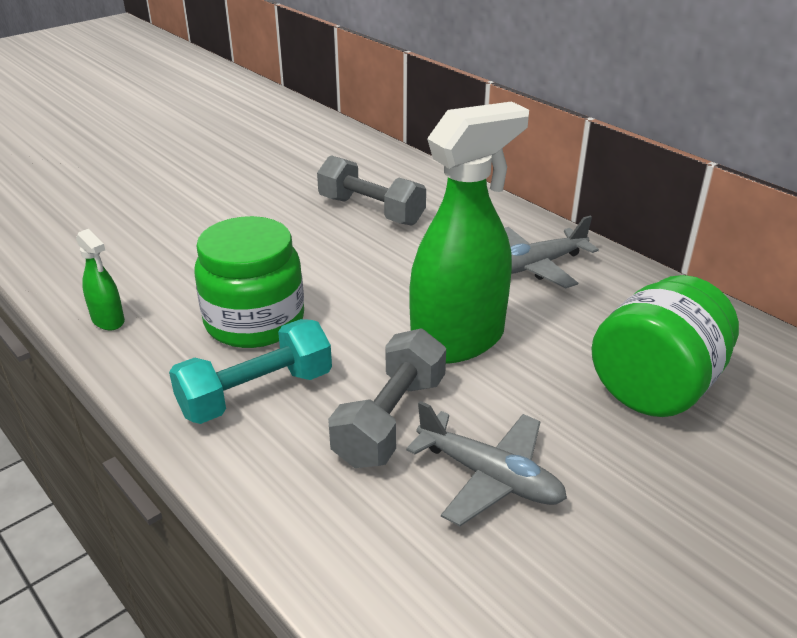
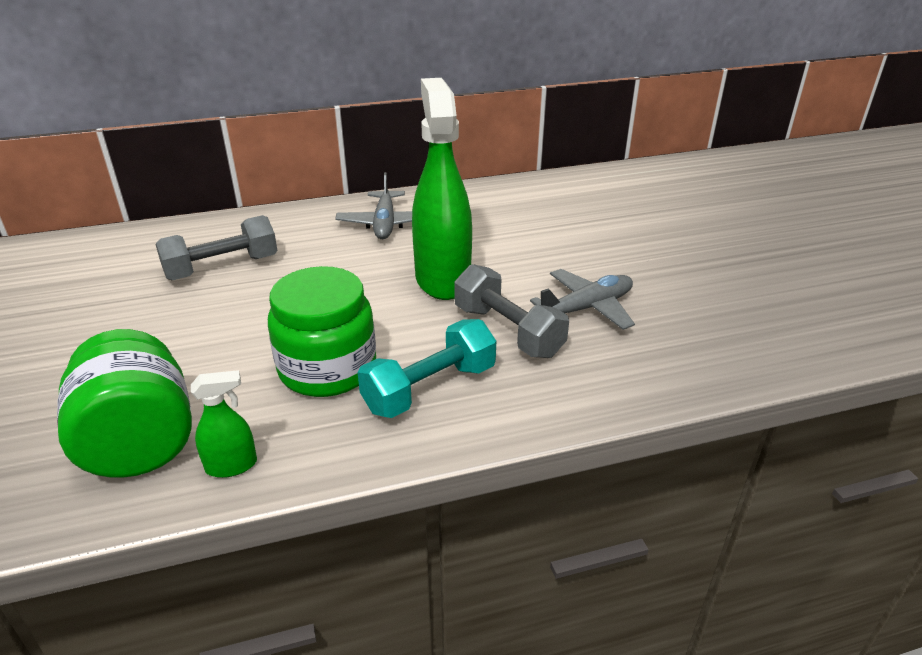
camera: 65 degrees left, 0 degrees up
turquoise dumbbell [169,319,332,424] -> turquoise dumbbell turned 60 degrees clockwise [357,319,496,418]
green jar [591,275,739,417] -> green jar moved to [57,329,192,478]

